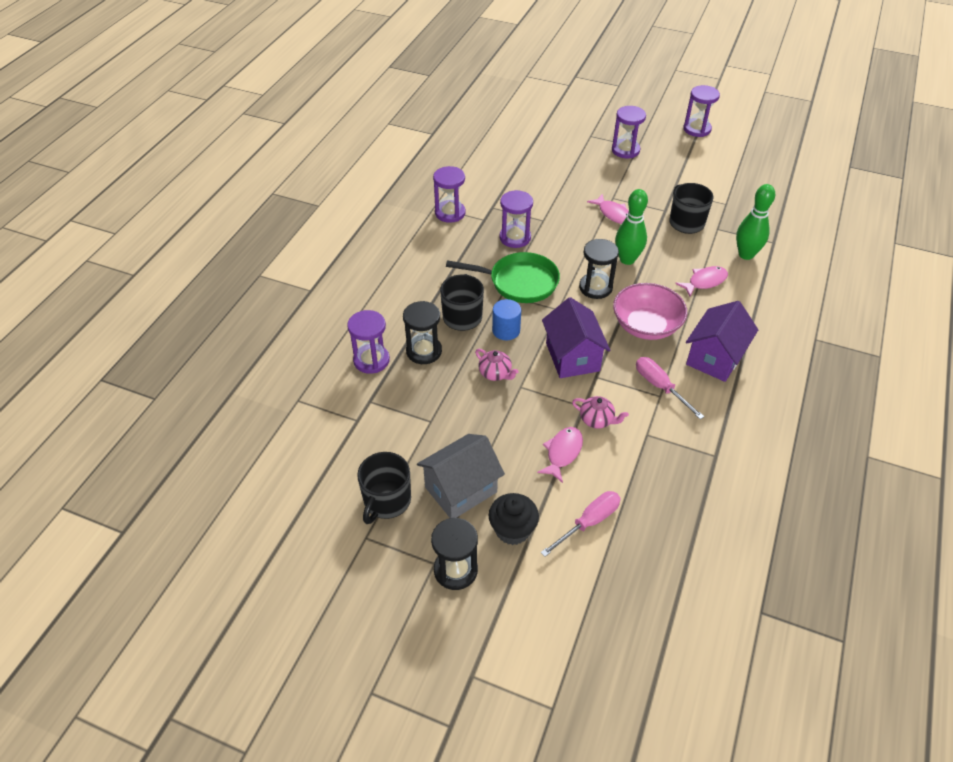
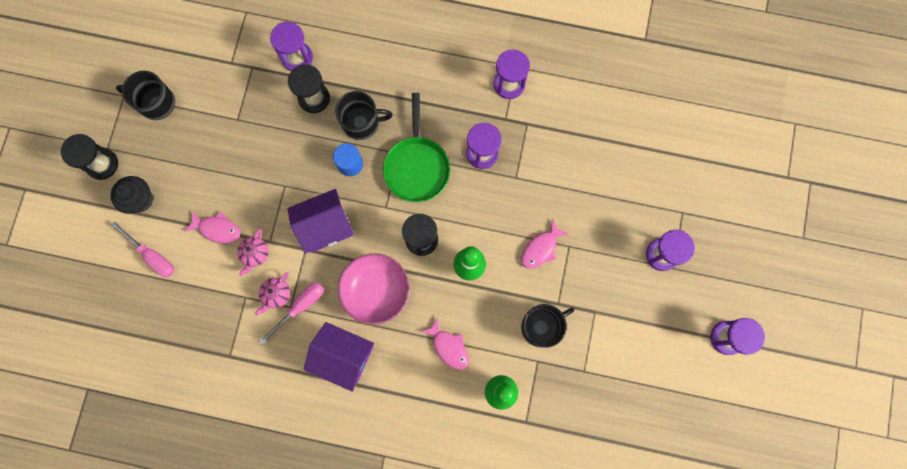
camera: 80 degrees right, 30 degrees up
grey house [417,434,505,518] -> none
pink teapot [475,349,519,381] -> pink teapot moved to [255,272,290,315]

